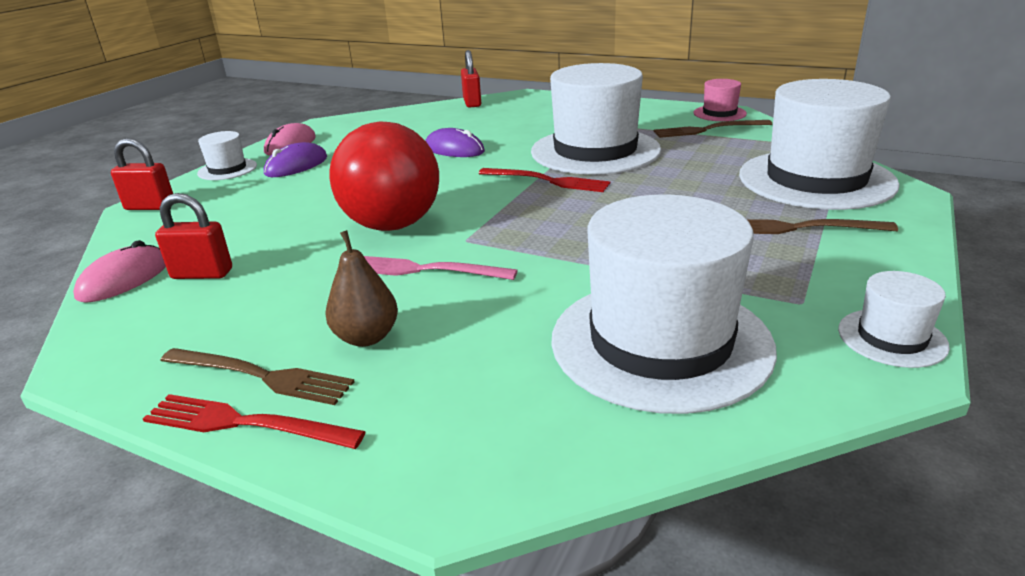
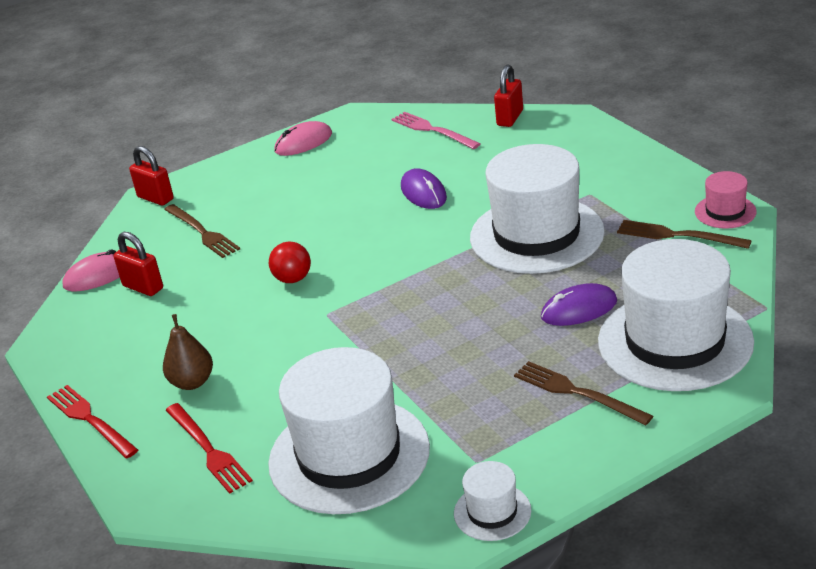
camera: 35 degrees right, 5 degrees up
brown fork [160,348,355,405] -> brown fork moved to [164,204,240,258]
white hat [197,131,257,180] -> none
purple mouse [264,142,327,177] -> purple mouse moved to [541,283,617,326]
red ball [329,121,439,231] -> red ball [269,242,311,283], size x0.47
pink fork [364,256,518,280] -> pink fork moved to [392,112,480,149]
red fork [478,168,610,192] -> red fork moved to [165,403,253,494]

